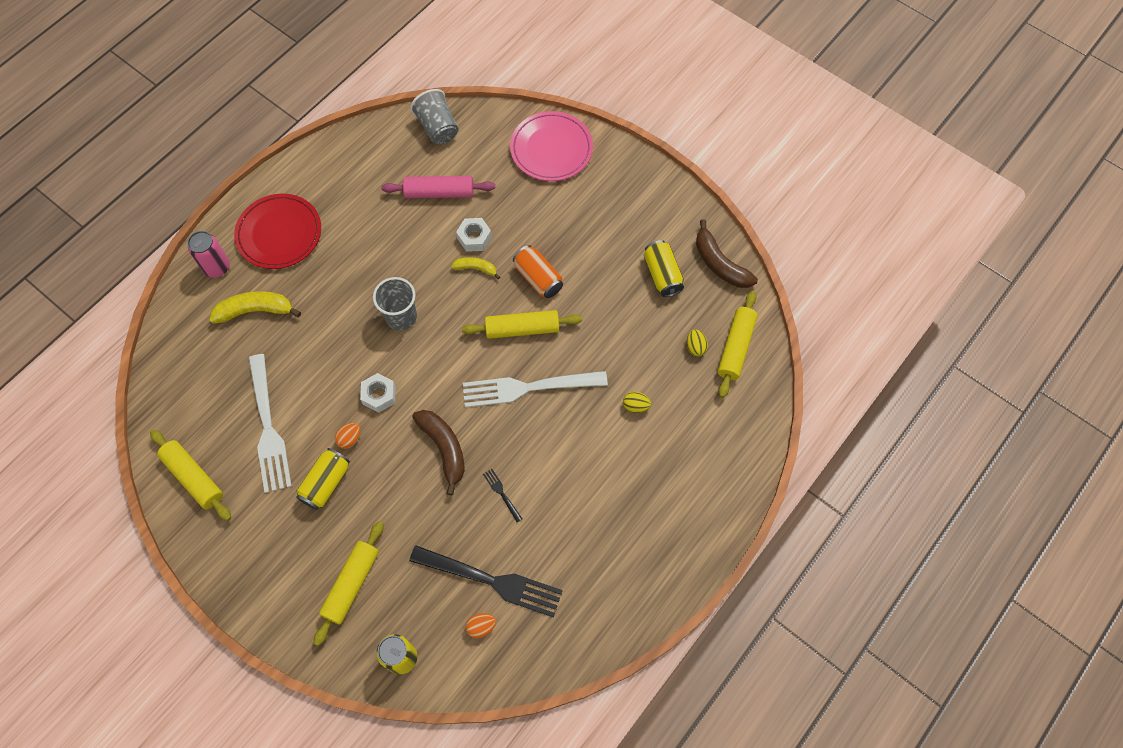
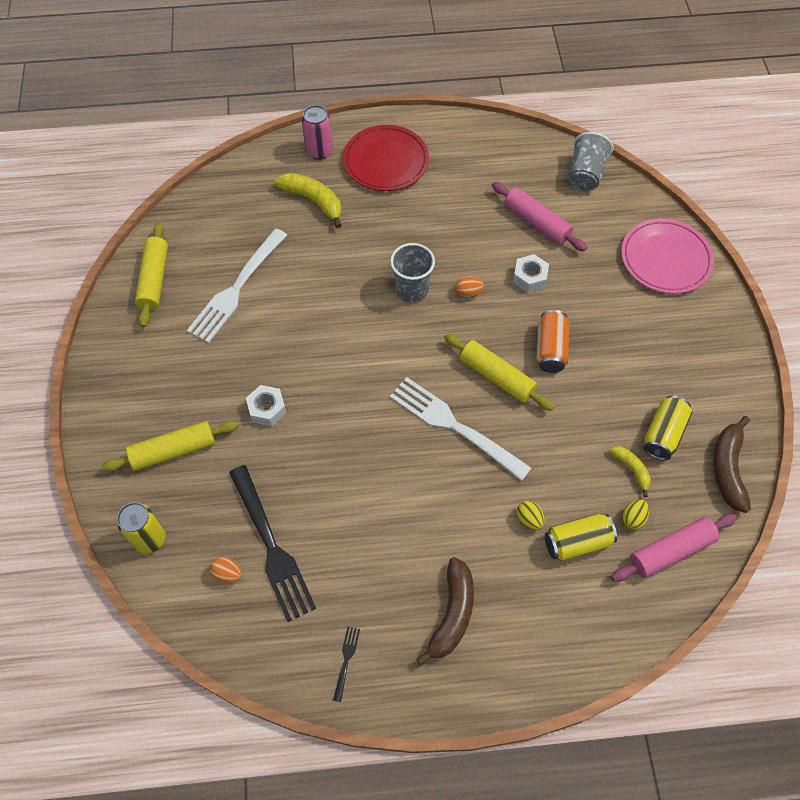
camera: 45 degrees right, 5 degrees down
yellow can [296,448,350,510] -> yellow can moved to [545,514,617,561]
orange egg [335,423,361,449] -> orange egg moved to [455,276,484,298]
white nut [360,373,396,413] -> white nut moved to [246,385,286,426]
brown banana [412,410,465,496] -> brown banana moved to [416,557,474,666]
yellow banana [451,257,500,279] -> yellow banana moved to [609,446,651,497]
black fork [483,469,522,522] -> black fork moved to [333,627,360,702]
yellow rolling pin [718,291,758,398] -> pink rolling pin [611,514,737,582]

